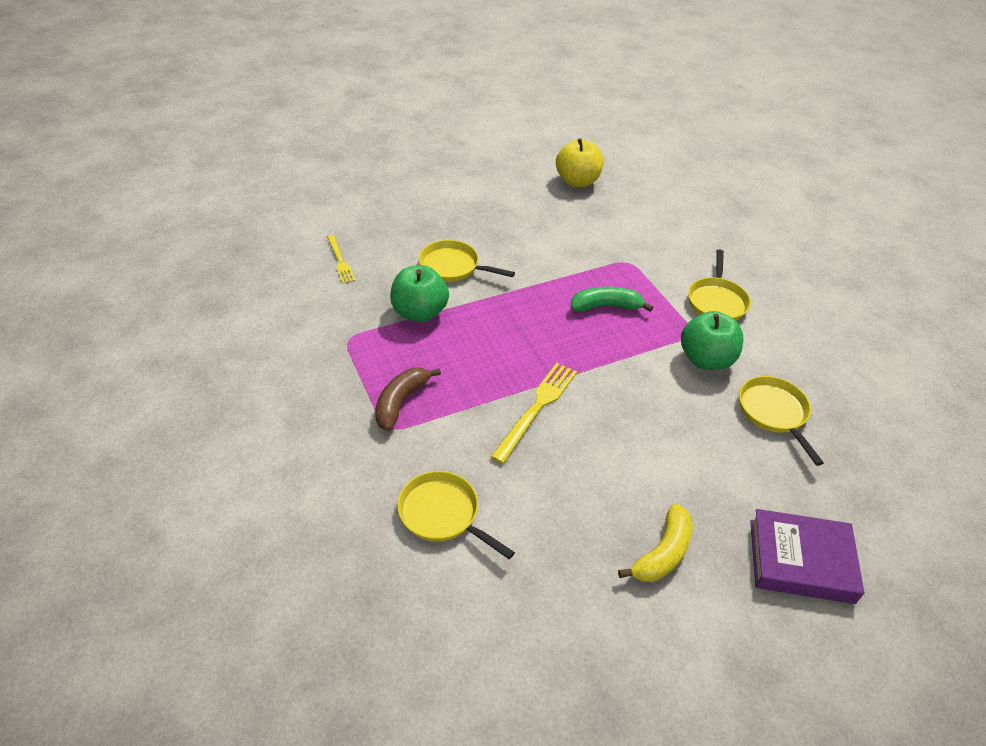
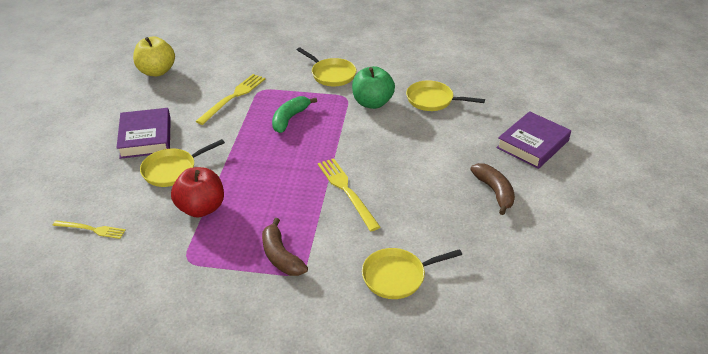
camera: 55 degrees left, 5 degrees down
green apple [390,265,449,322] -> red apple [171,167,224,218]
yellow banana [618,504,693,582] -> brown banana [470,163,515,215]
none -> purple book [116,108,171,159]
none -> yellow fork [196,74,265,125]

